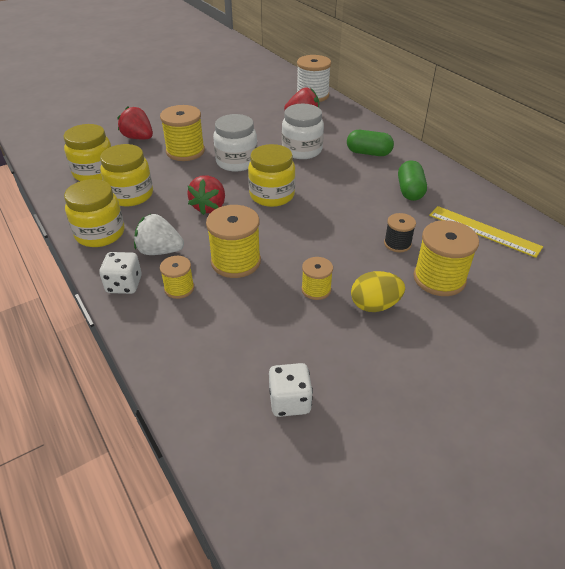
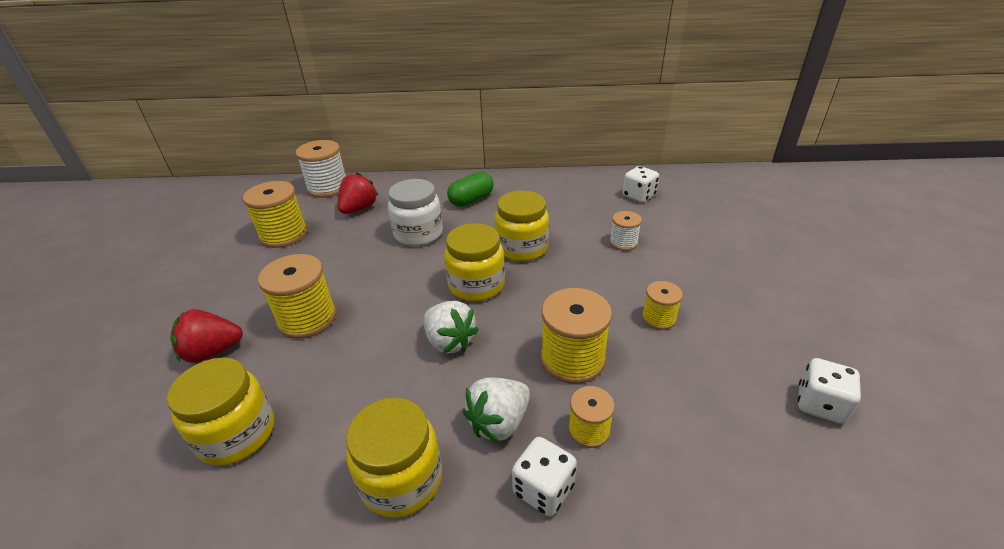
camera: 55 degrees left, 5 degrees down
yellow jar [100,144,153,207] -> yellow jar moved to [495,191,549,262]
red strawberry [187,175,225,215] -> white strawberry [423,301,479,353]
white jar [213,114,257,172] -> none
yellow egg [351,271,405,312] -> none
black spool [384,213,416,252] -> white spool [610,211,642,251]
green capsule [398,160,427,201] -> none
yellow spool [413,220,479,296] -> yellow spool moved to [243,181,308,248]
yellow ruler [429,206,543,258] -> white dice [623,166,659,203]

